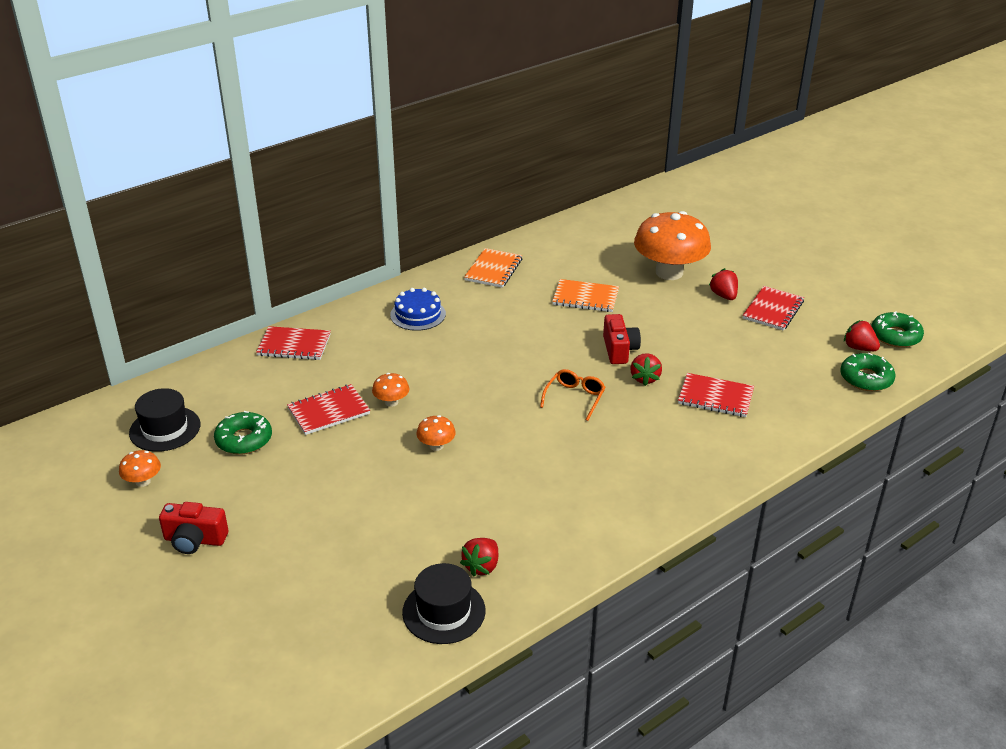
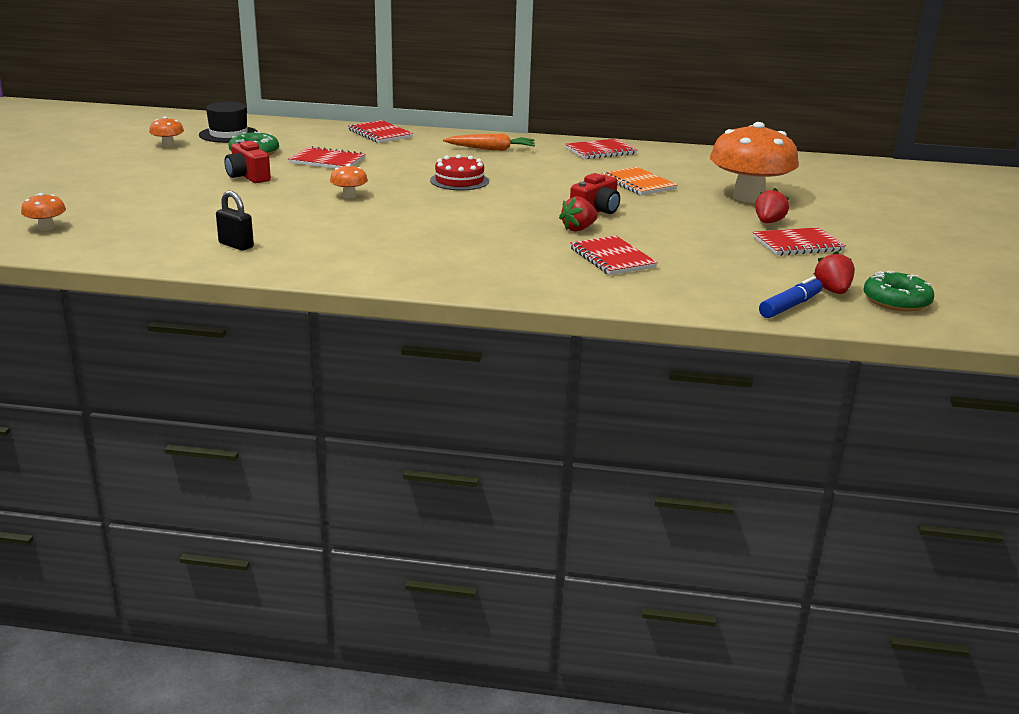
camera: 45 degrees right, 10 degrees down
red camera [159,502,228,554] -> red camera moved to [224,140,271,183]
orange mushroom [372,373,409,407] -> orange mushroom moved to [21,193,66,231]
blue cake [390,288,446,331] -> orange carrot [443,134,535,151]
black hat [402,563,485,644] -> none
red strawberry [460,538,498,577] -> black padlock [216,191,254,251]
orange notebook [464,248,522,288] -> red notebook [565,139,638,159]
orange glasses [540,369,605,421] -> none
green donut [840,353,896,391] -> blue marker [759,276,822,318]
none -> red cake [430,154,489,190]

